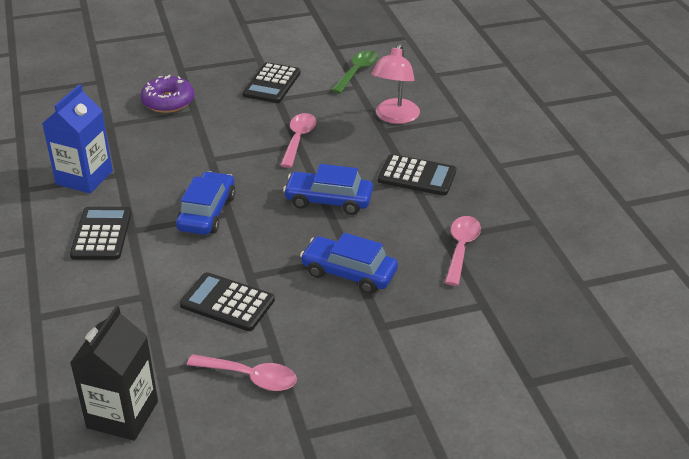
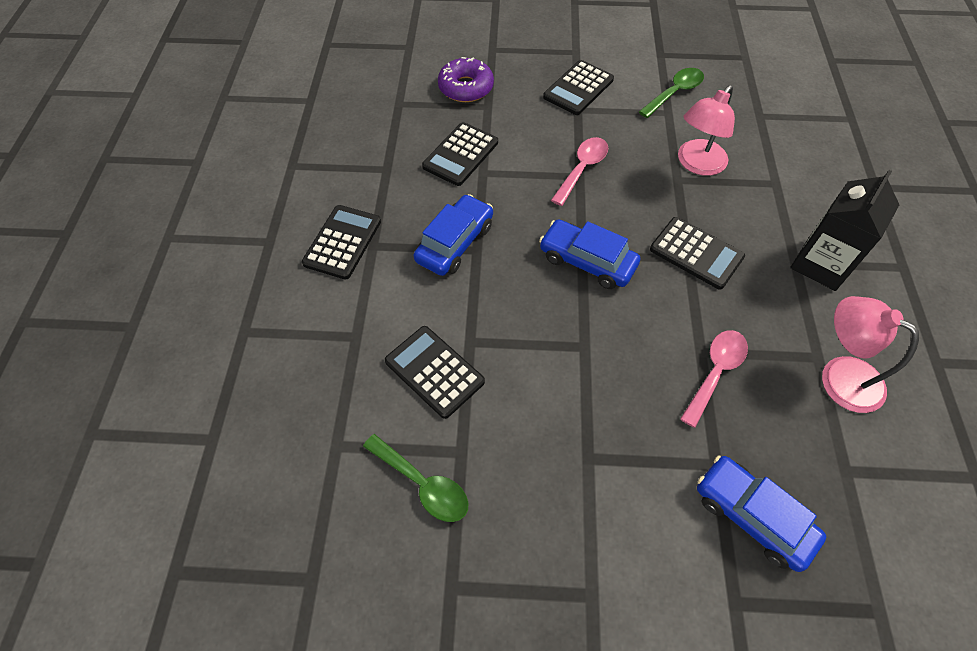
camera: 20 degrees right, 20 degrees up
blue carton [42,84,113,194] -> none
black carton [70,306,158,441] -> black carton moved to [790,170,899,291]
pink spoon [187,354,297,391] -> green spoon [363,434,469,522]
blue car [300,233,398,294] -> blue car moved to [697,456,826,572]
none -> black calculator [422,122,498,186]
none -> pink lamp [822,296,919,413]

